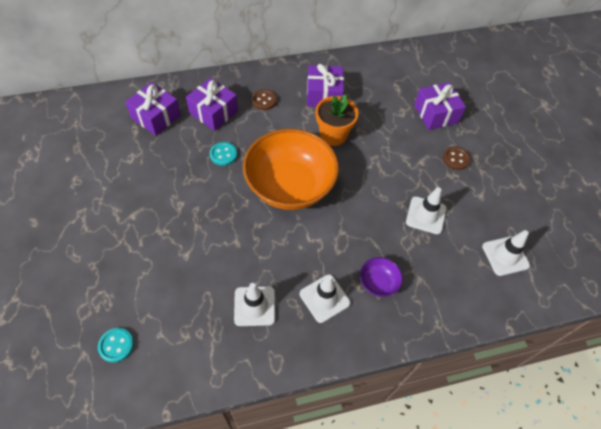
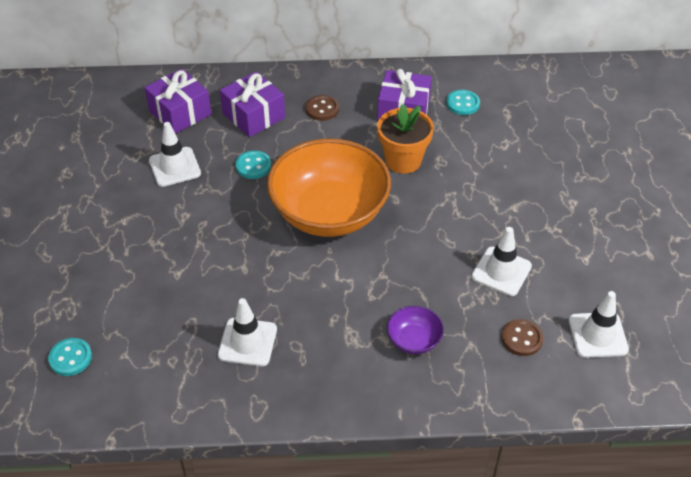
camera: 15 degrees right, 10 degrees down
white traffic cone [300,275,350,323] -> white traffic cone moved to [149,122,201,187]
purple gift [414,82,466,130] -> none
brown button [443,146,471,170] -> brown button moved to [501,319,544,356]
none -> turquoise button [446,90,480,115]

